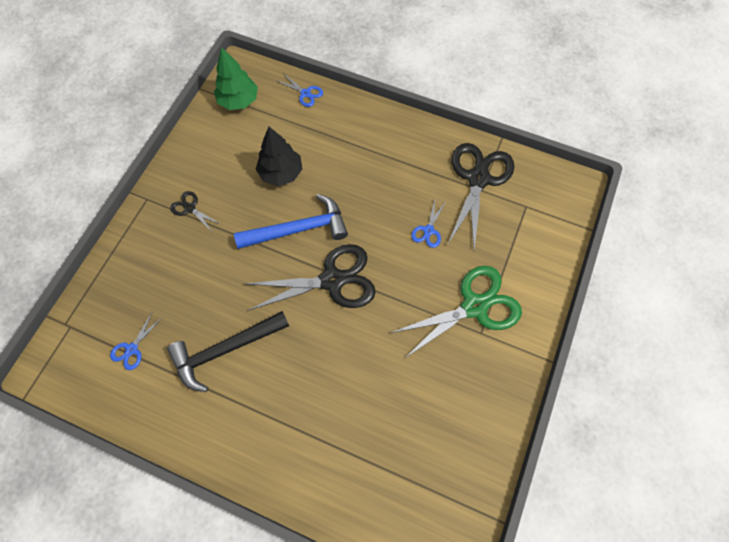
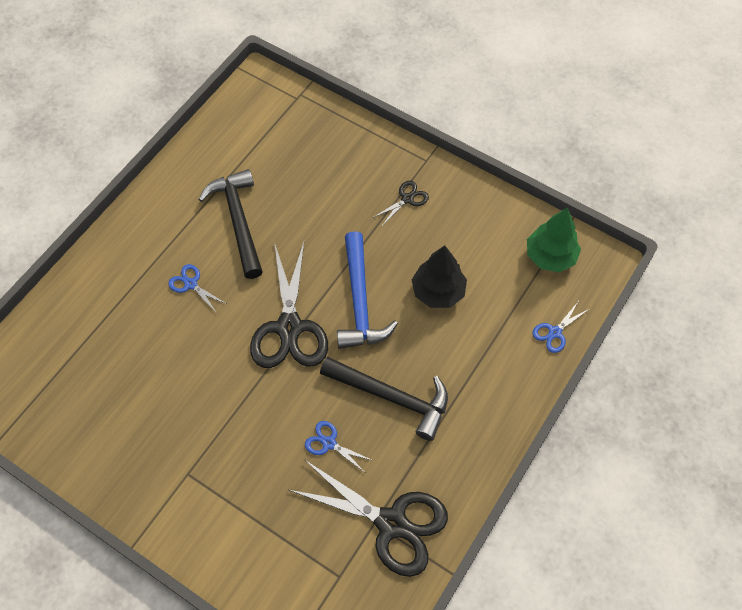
camera: 100 degrees right, 5 degrees down
blue scissors [110,313,162,370] -> blue scissors moved to [168,264,226,313]
green scissors [391,266,522,359] -> none
none -> black hammer [320,357,448,441]

